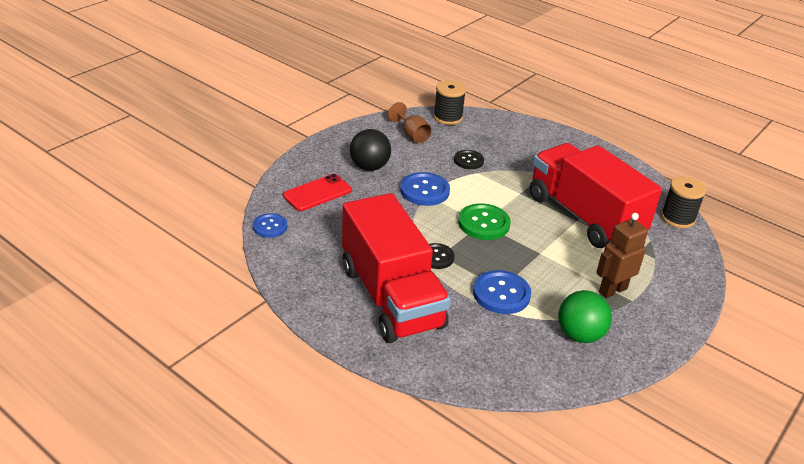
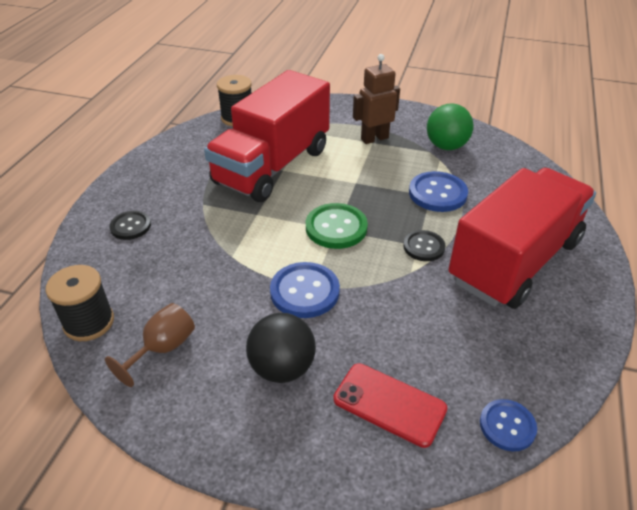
camera: 110 degrees left, 5 degrees up
black button [454,150,484,169] -> black button moved to [109,211,151,240]
brown robot [596,213,648,299] -> brown robot turned 120 degrees clockwise [353,54,400,144]

